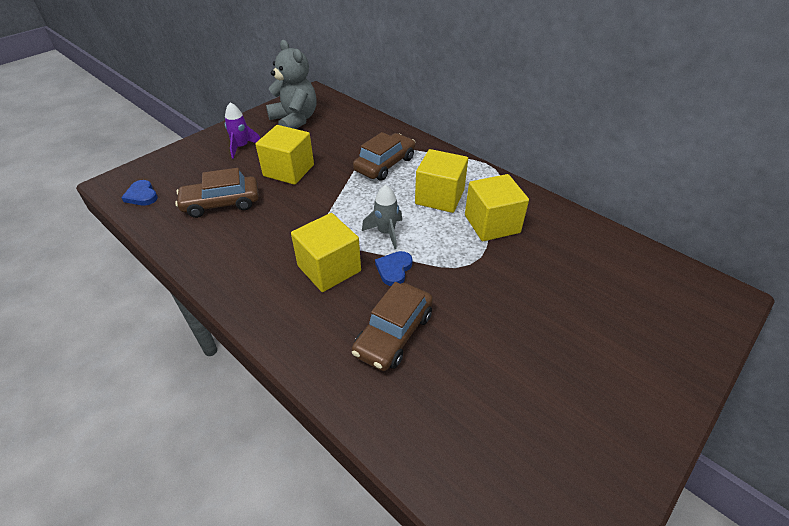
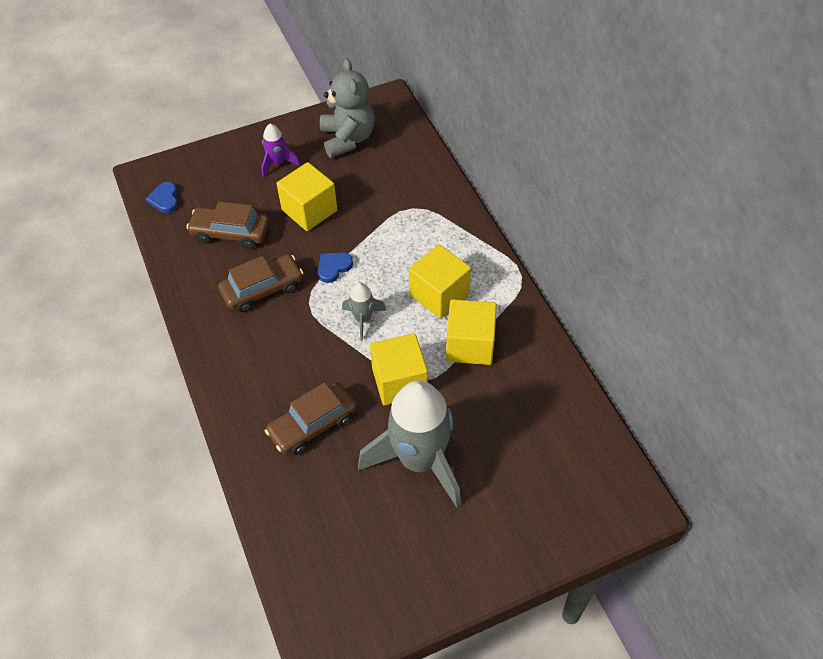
camera: 25 degrees right, 10 degrees up
yellow cube [291,213,361,292] -> yellow cube moved to [370,333,428,405]
brown car [353,132,415,181] -> brown car moved to [218,254,303,312]
blue heart [375,251,413,286] -> blue heart moved to [318,252,353,283]
none -> grey rocket [358,380,461,508]

